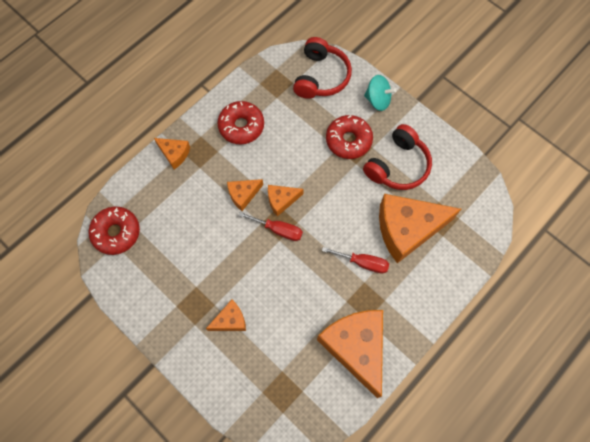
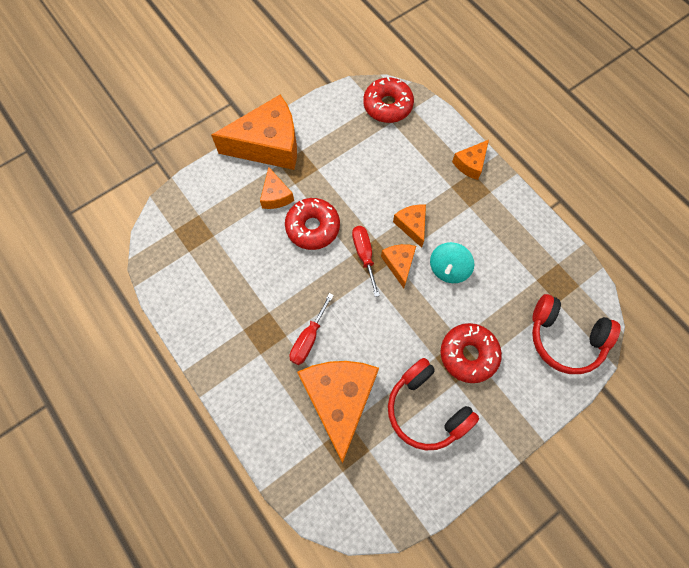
camera: 100 degrees right, 0 degrees up
red donut [217,101,264,144] -> red donut moved to [285,198,340,250]
red screwdriver [238,212,303,241] -> red screwdriver turned 135 degrees clockwise [352,226,380,297]
orange cheese [317,310,383,398] -> orange cheese moved to [211,94,297,170]
turquoise spinning top [364,75,396,111] -> turquoise spinning top moved to [430,242,474,283]

